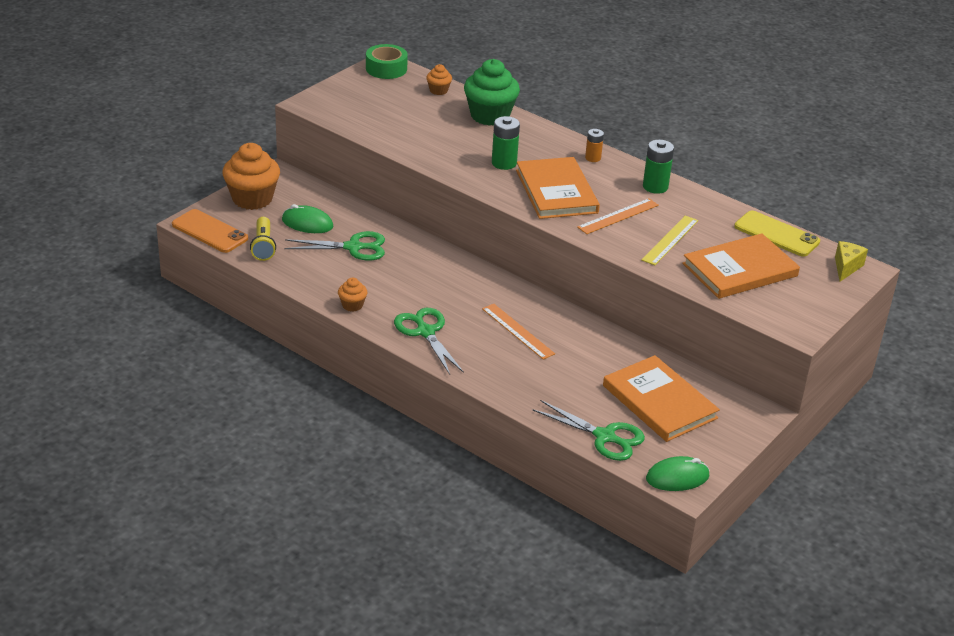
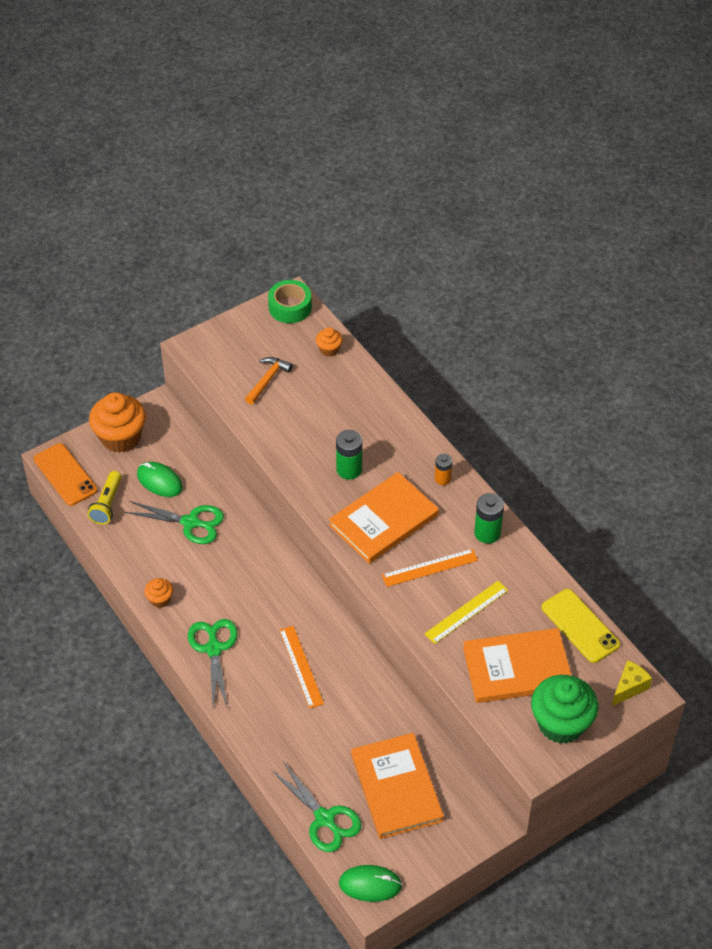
camera: 20 degrees right, 15 degrees up
green cupcake [464,59,520,126] -> green cupcake moved to [531,675,598,744]
orange book [516,157,600,219] -> orange book turned 45 degrees clockwise [329,472,439,564]
none -> orange hammer [245,357,293,405]

